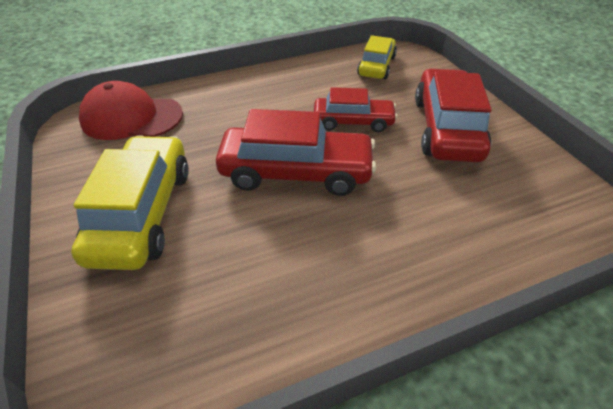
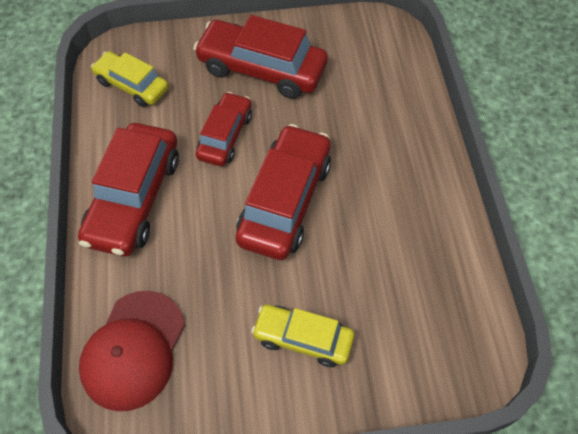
camera: 75 degrees left, 15 degrees up
yellow car [71,135,189,270] -> yellow car [251,305,355,367], size x0.61
none -> red car [78,123,179,257]

